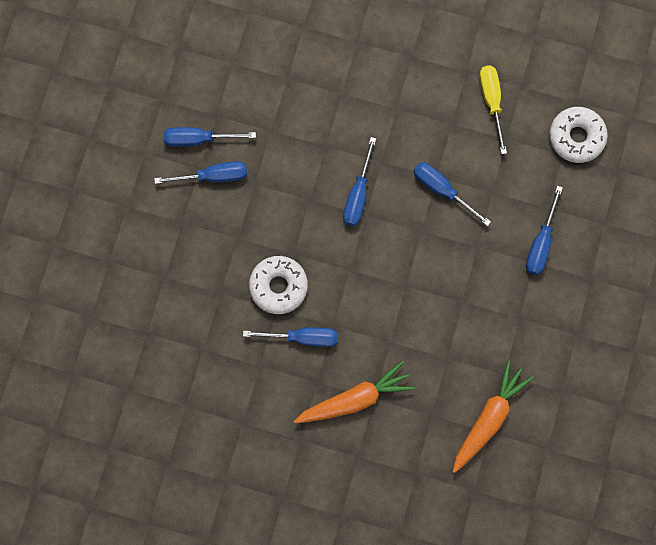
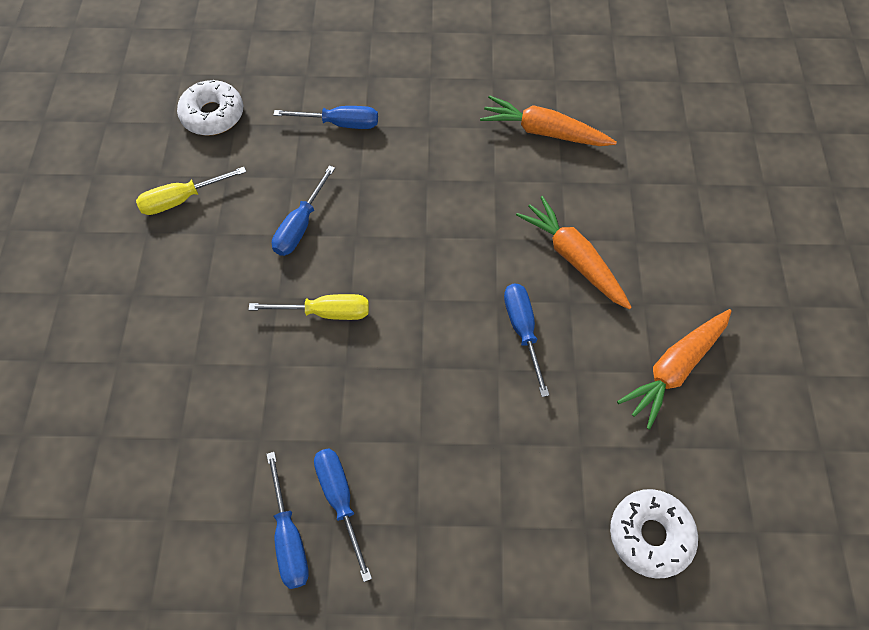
camera: 105 degrees left, 15 degrees down
white donut [249,256,308,314] -> white donut moved to [610,489,698,579]
blue screwdriver [343,137,376,226] -> yellow screwdriver [248,294,369,320]
none -> orange carrot [617,309,731,429]

